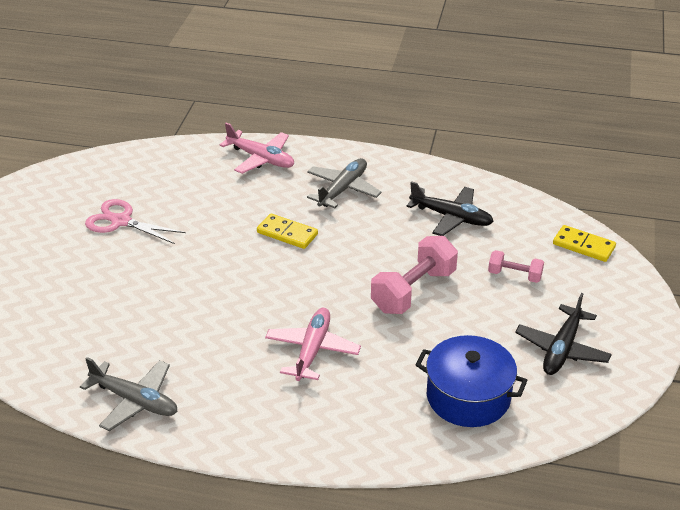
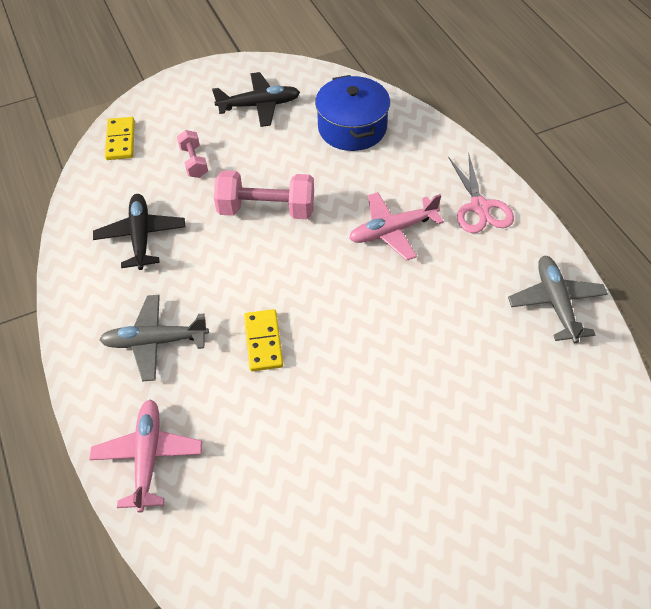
camera: 125 degrees left, 15 degrees up
pink scissors [85,199,186,244] -> pink scissors moved to [448,153,514,233]

